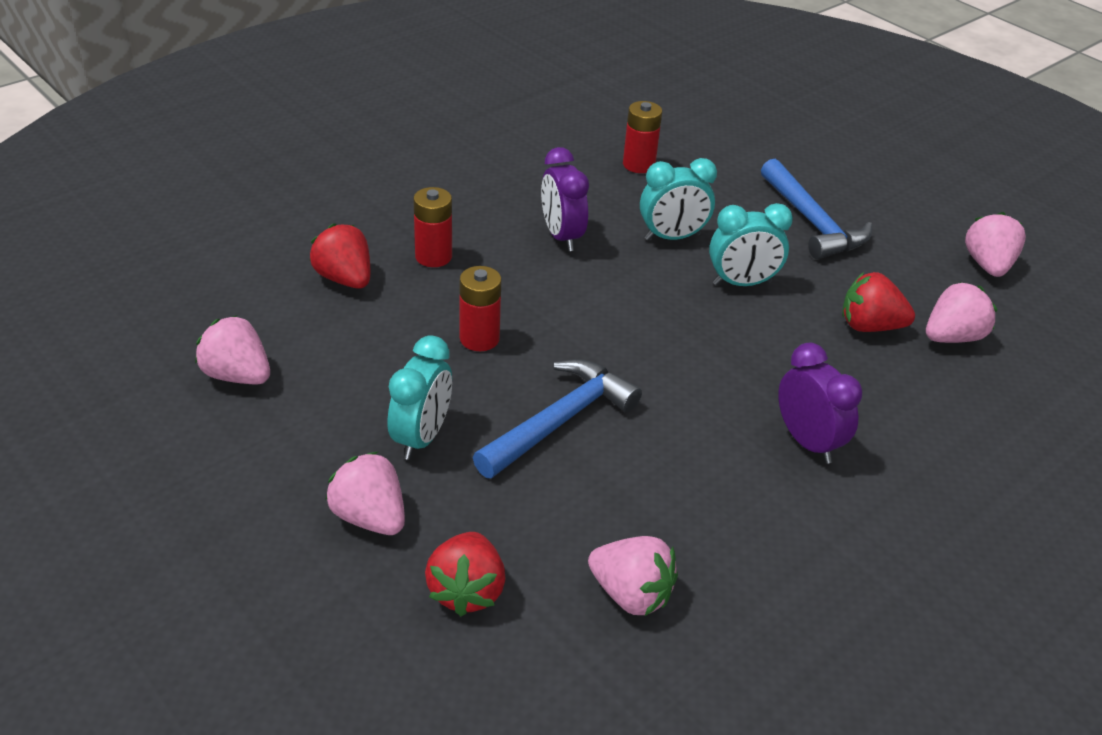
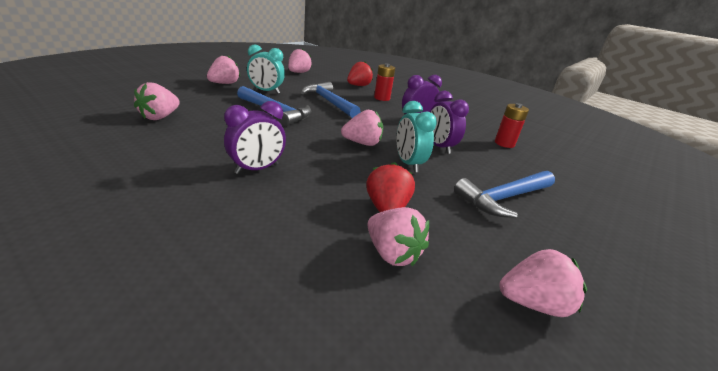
camera: 80 degrees right, 10 degrees down
red strawberry [425,532,506,616] -> none
red battery [460,266,502,351] -> blue hammer [301,82,361,118]
turquoise clock [640,158,717,241] -> purple clock [430,91,469,154]
none -> pink strawberry [341,110,383,146]

